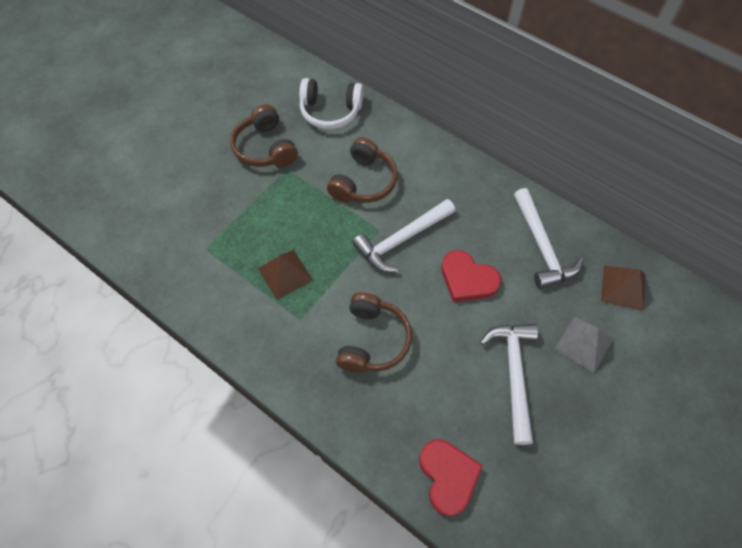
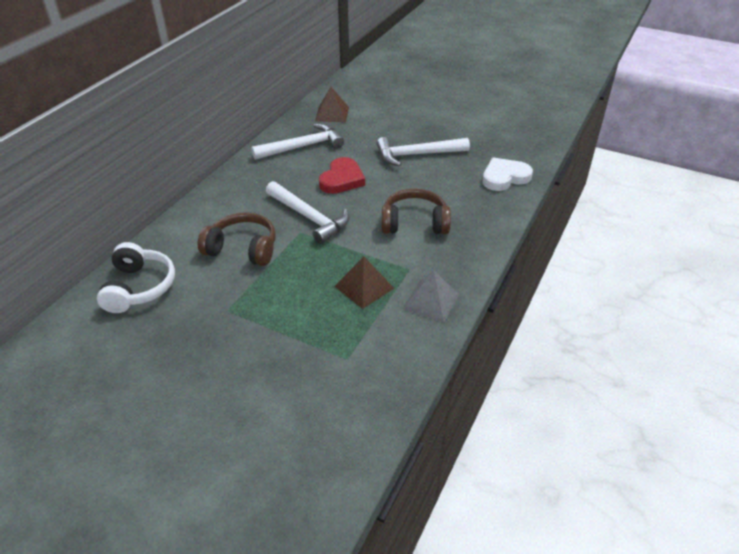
camera: 100 degrees left, 20 degrees down
brown headphones [230,104,298,167] -> none
red heart [419,439,483,516] -> white heart [483,158,533,191]
grey pyramid [555,316,613,373] -> grey pyramid moved to [403,271,459,323]

